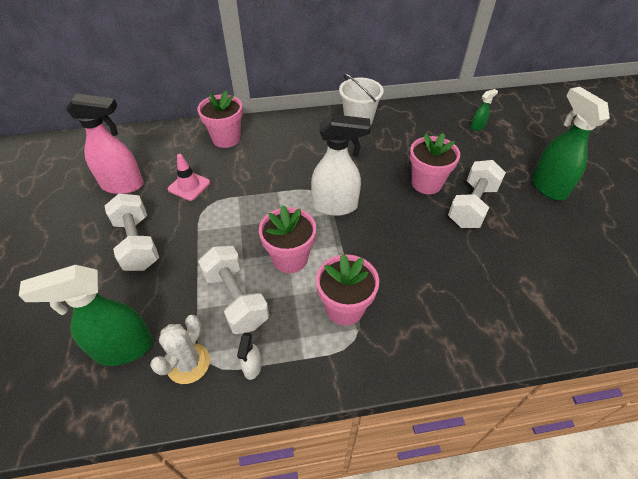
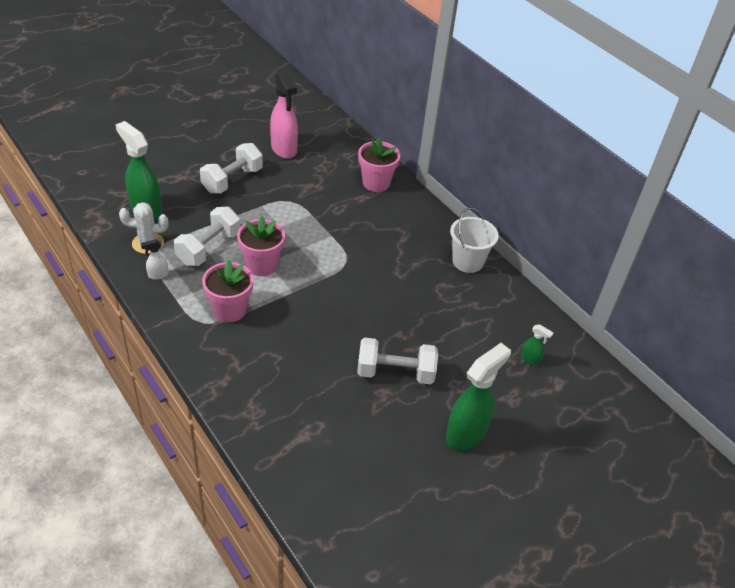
camera: 60 degrees right, 5 degrees down
pink traffic cone [168,154,210,201] -> none
white spray bottle [311,114,371,216] -> none
pink flower pot [410,133,460,194] -> none

